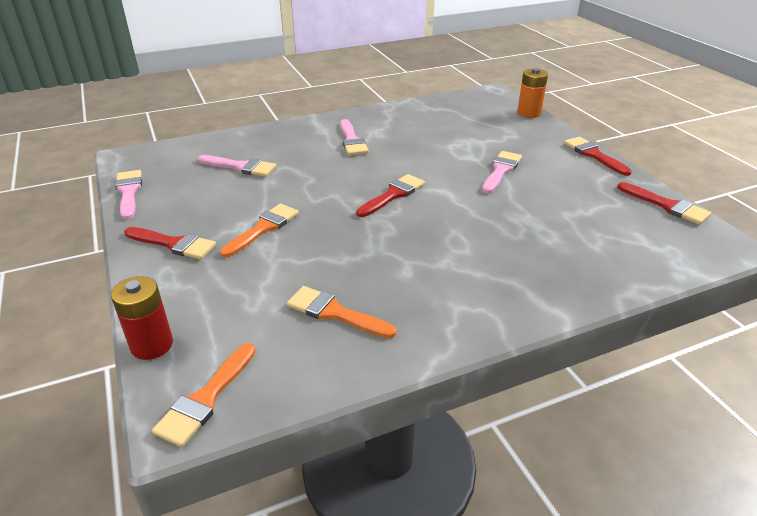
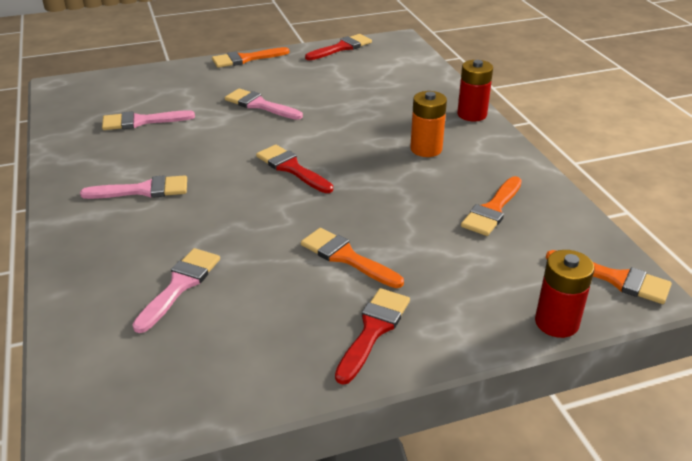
camera: 85 degrees left, 0 degrees up
pink brush [115,170,142,220] -> pink brush moved to [102,110,195,130]
orange battery [517,68,548,118] -> orange battery moved to [410,91,447,157]
red brush [564,137,632,176] -> orange brush [212,47,289,68]
none -> red battery [457,60,493,121]

